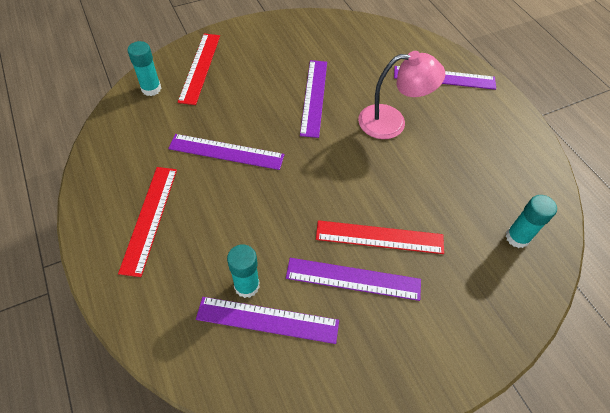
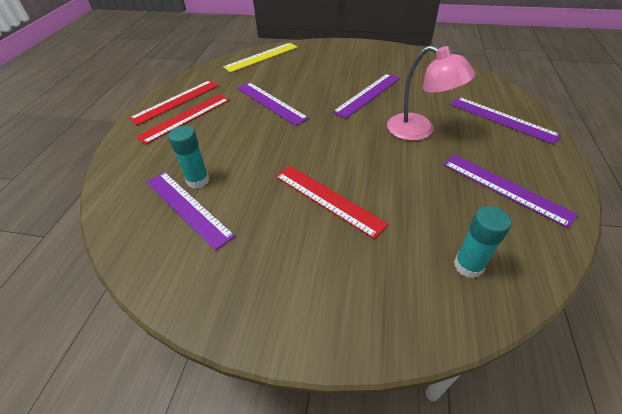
camera: 40 degrees right, 10 degrees down
turquoise glue stick [127,41,162,96] -> yellow ruler [223,43,298,73]
red ruler [178,33,220,105] -> red ruler moved to [129,80,219,125]
purple ruler [286,258,421,301] -> purple ruler moved to [443,155,578,228]

